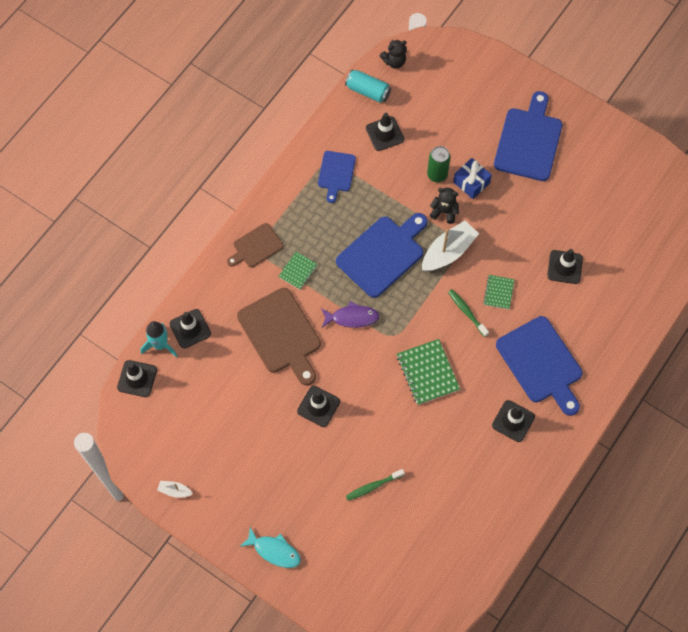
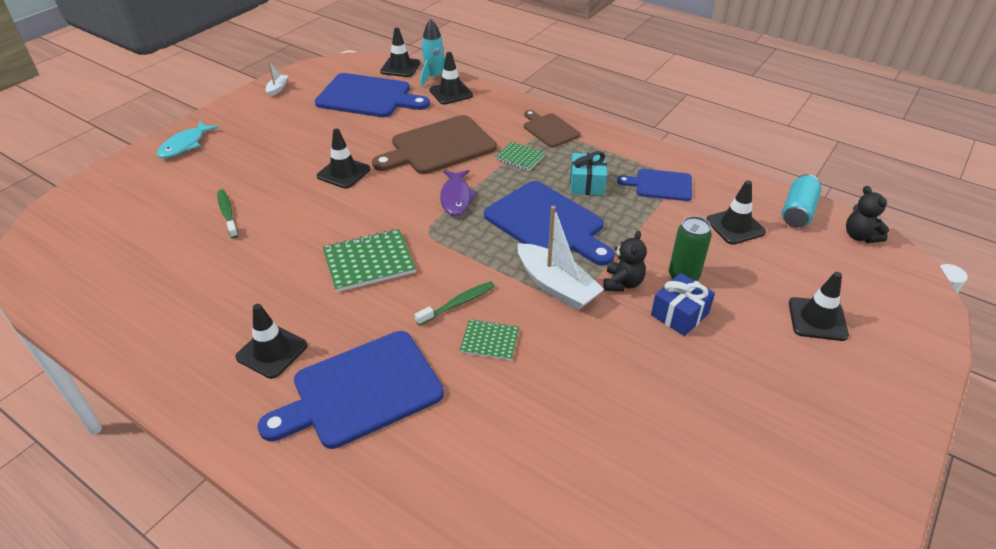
camera: 90 degrees right, 25 degrees down
blue cutting board [494,91,562,181] -> blue cutting board moved to [315,73,430,117]
black traffic cone [547,249,583,284] -> black traffic cone moved to [789,272,849,341]
none -> turquoise gift [570,151,607,195]

